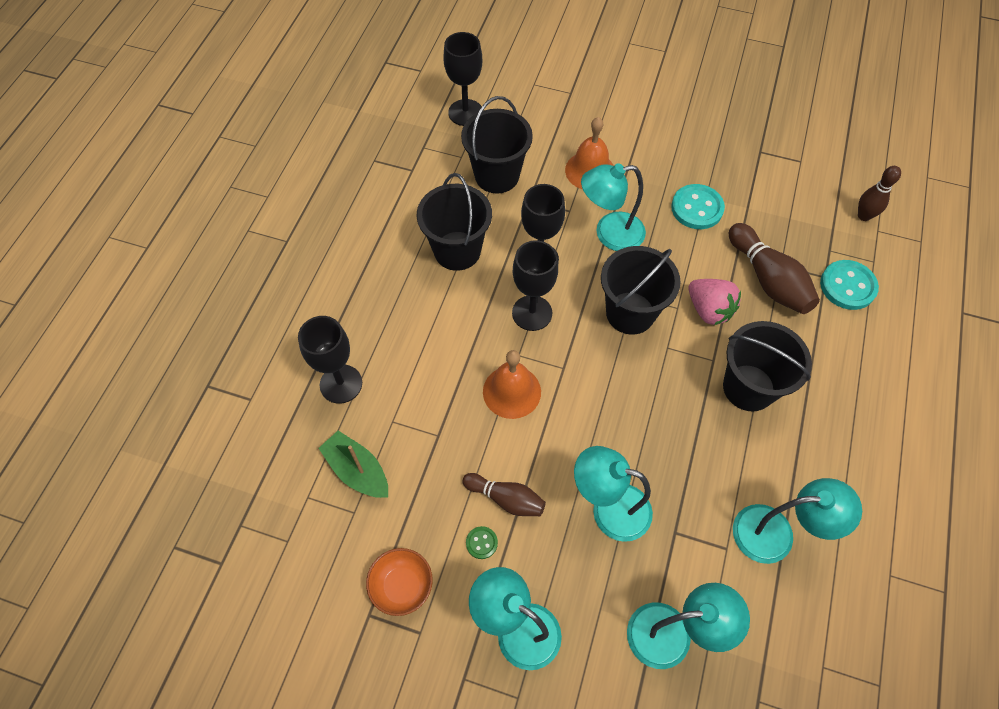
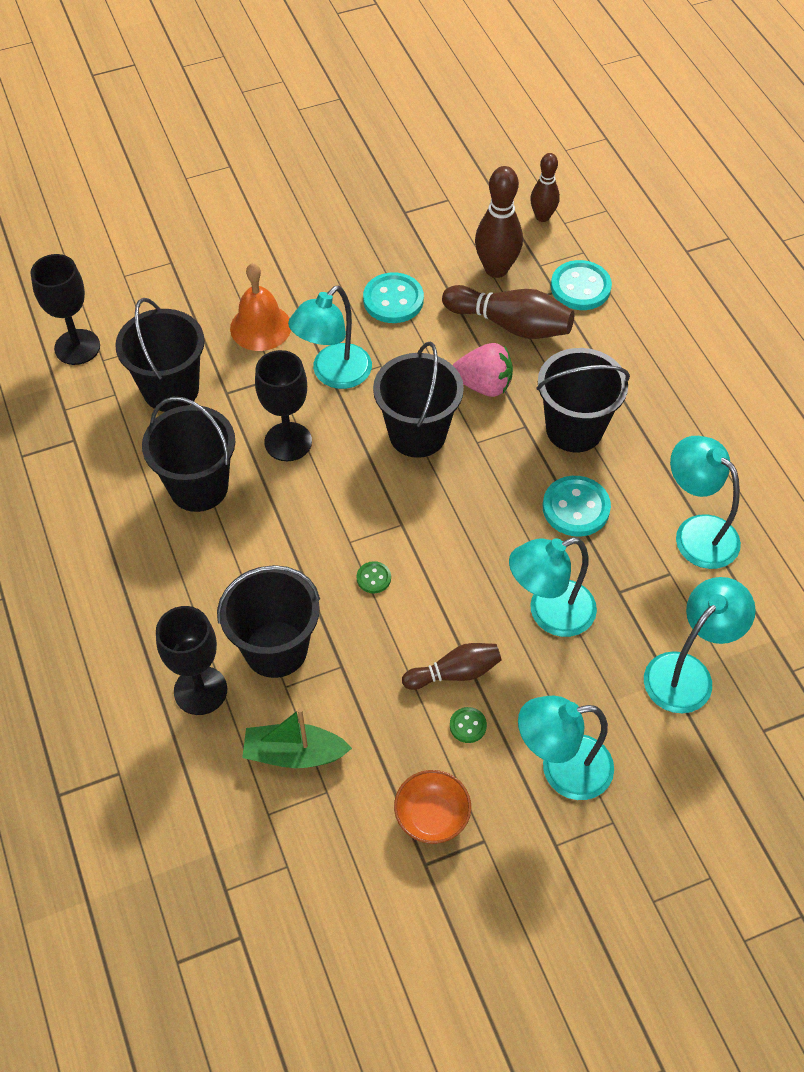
camera: 40 degrees left, 5 degrees down
orange bell [483,350,541,419] -> green button [357,561,391,593]
black goblet [512,240,558,331] -> none
turquoise lamp [733,478,862,564] -> turquoise lamp turned 90 degrees counterclockwise [670,436,741,569]
none -> black bucket [217,565,320,678]
none -> brown bowling pin [475,166,523,278]
none -> turquoise button [543,476,611,536]

